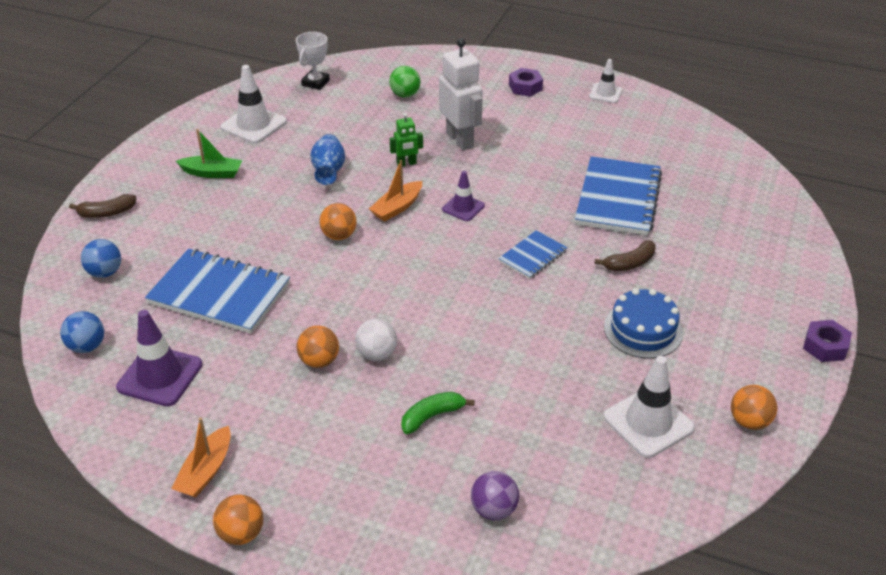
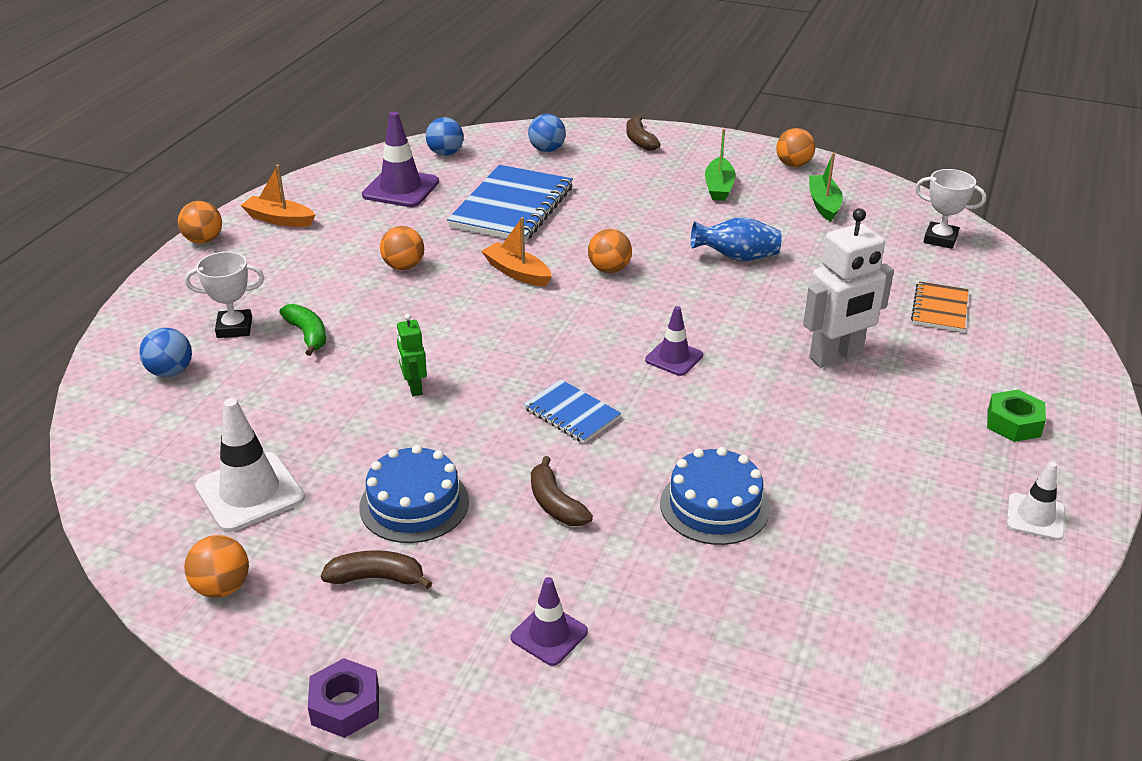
camera: 90 degrees right, 5 degrees down
white traffic cone [221,65,287,144] -> green boat [809,152,843,222]
white ball [355,319,397,361] -> none
orange boat [369,160,422,222] -> orange boat moved to [482,217,552,287]
green ball [389,66,421,97] -> orange notebook [911,281,968,332]
green robot [390,113,423,167] -> green robot moved to [396,314,427,396]
purple ball [471,471,519,520] -> blue ball [139,328,192,377]
purple nut [509,68,543,97] -> green nut [987,389,1046,442]
blue notebook [575,156,662,236] -> blue cake [660,447,770,545]
none -> white trophy [185,252,264,338]
none -> brown banana [321,550,432,589]
none -> purple traffic cone [510,577,588,666]
none -> orange ball [776,128,815,167]

